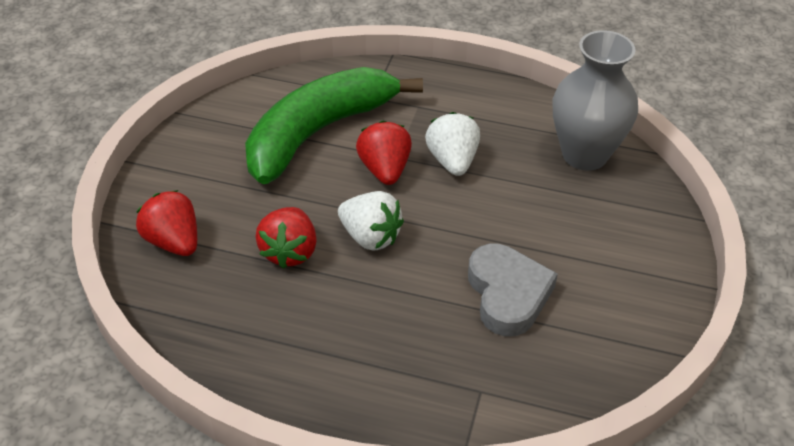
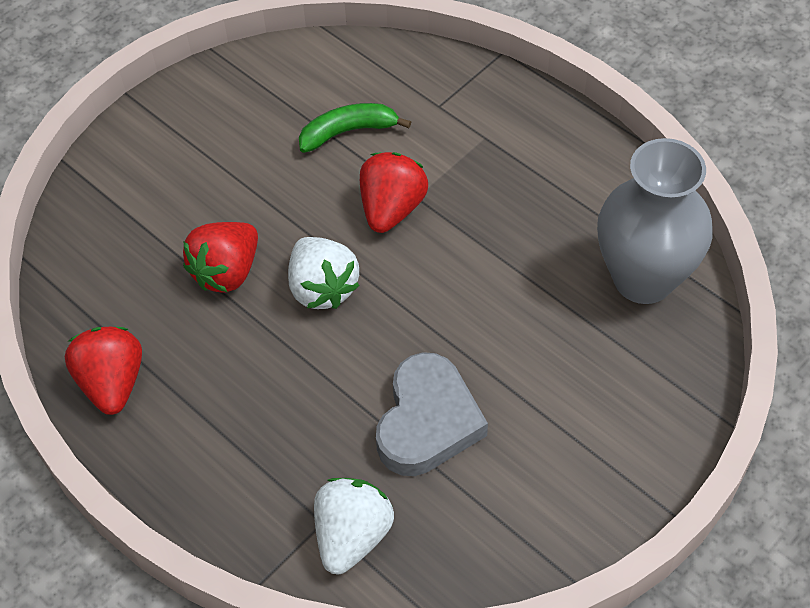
camera: 30 degrees right, 10 degrees up
red strawberry [136,190,197,256] -> red strawberry moved to [65,327,142,415]
green banana [245,67,423,184] -> green banana [299,103,411,153], size x0.43
white strawberry [425,112,480,176] -> white strawberry moved to [314,478,394,574]

